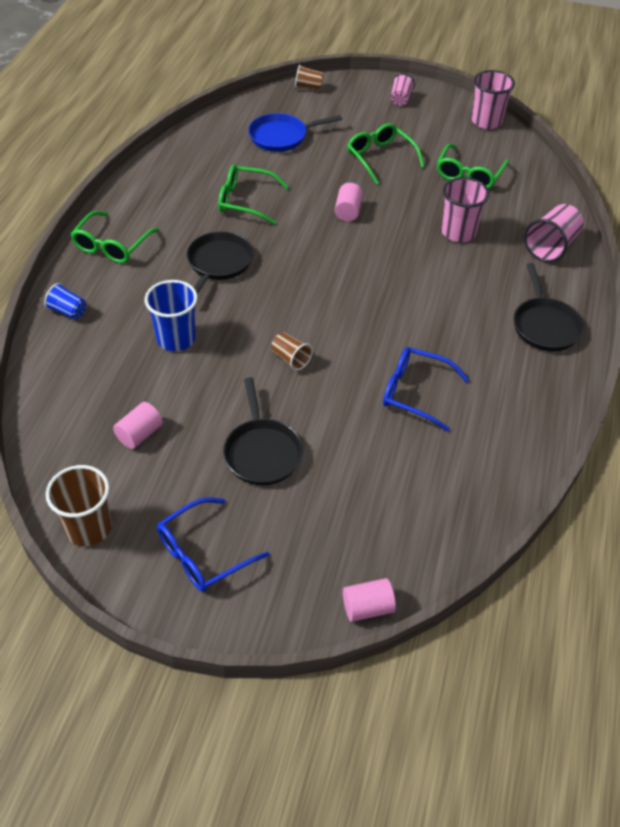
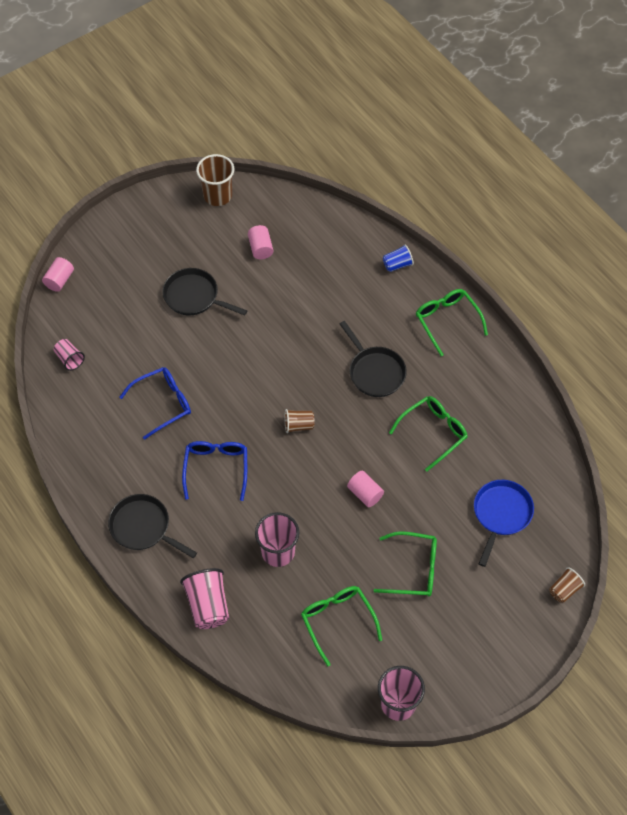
camera: 130 degrees right, 10 degrees up
blue cup [145,280,198,351] -> none
blue glasses [157,497,269,592] -> blue glasses moved to [182,441,247,501]
brown cup [271,332,313,371] -> brown cup moved to [285,409,314,433]
pink cup [391,73,415,106] -> pink cup moved to [54,339,85,371]

